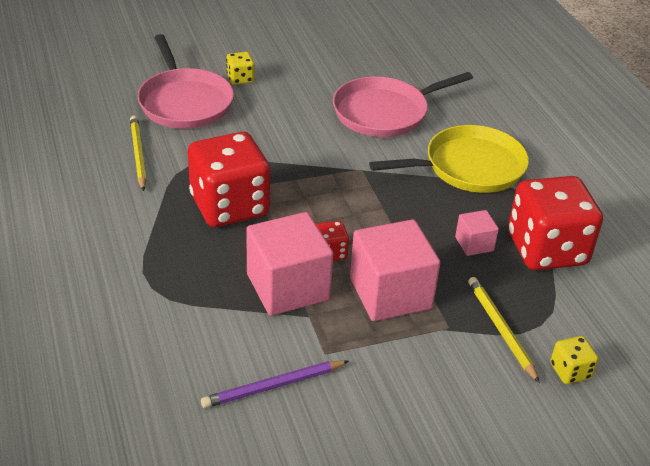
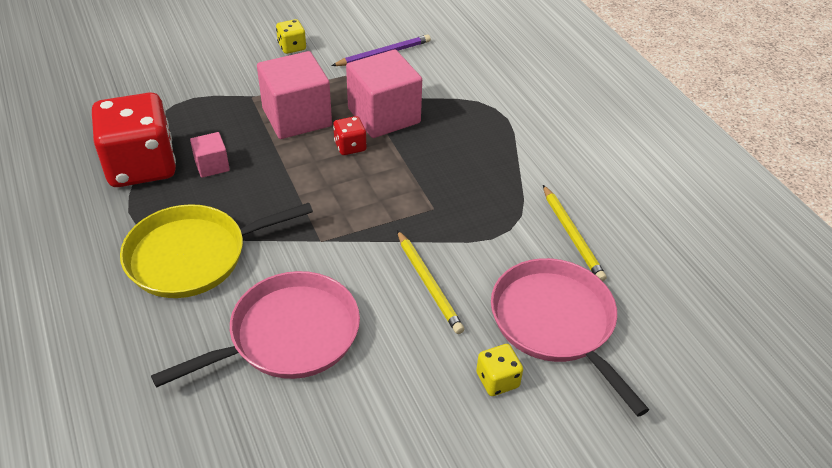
camera: 175 degrees right, 5 degrees up
red dice [188,132,270,227] -> none
yellow pencil [468,277,540,383] -> yellow pencil moved to [397,230,464,334]
yellow dice [550,336,599,384] -> yellow dice moved to [276,19,306,54]

